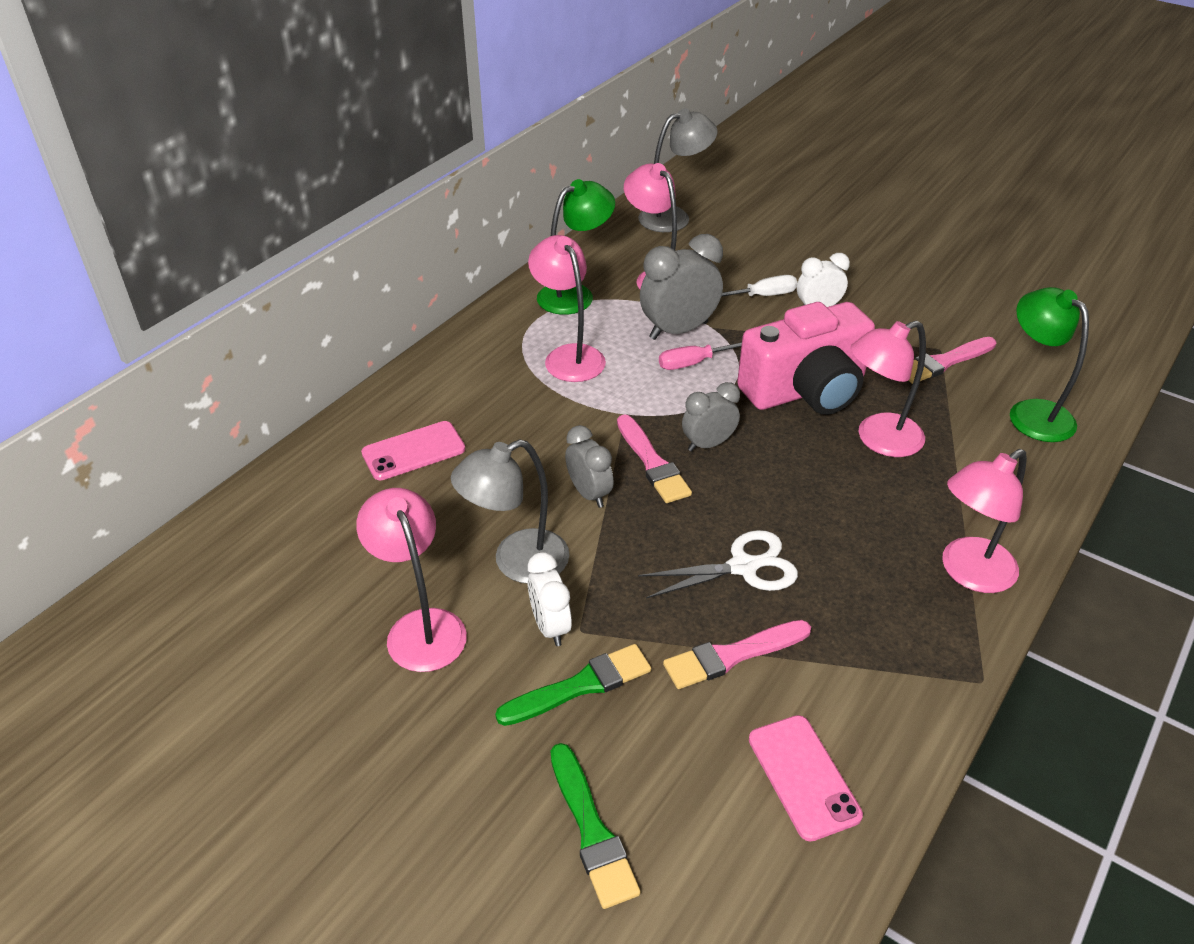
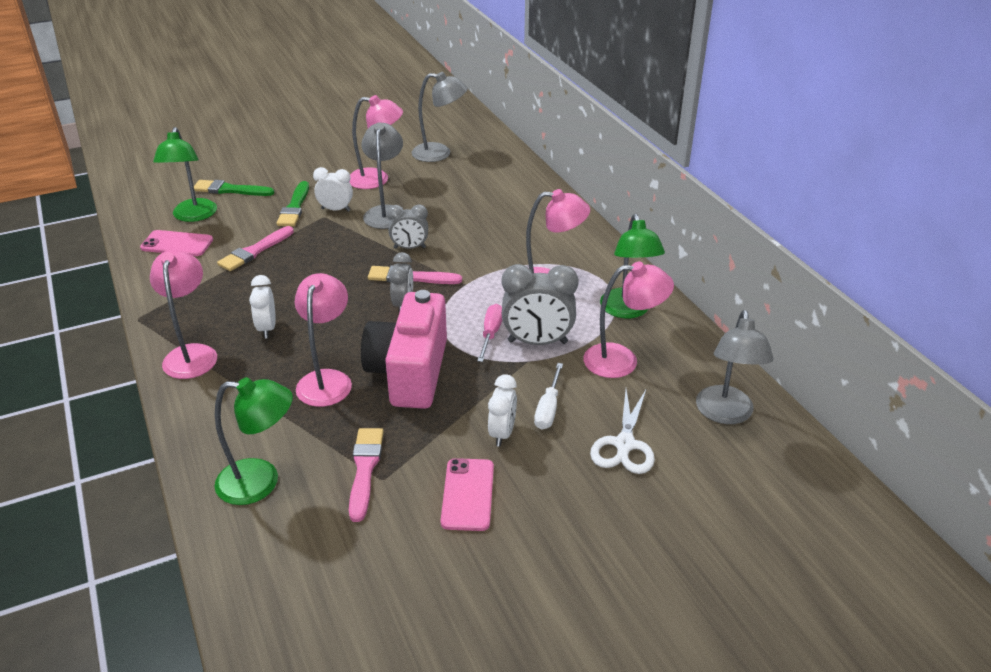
camera: 120 degrees right, 5 degrees down
pink phone [361,421,465,480] -> pink phone moved to [441,458,494,531]
white scissors [638,530,798,599] -> white scissors moved to [590,389,655,474]
grey clock [640,234,723,340] -> grey clock turned 90 degrees clockwise [501,264,579,345]
pink brush [663,620,811,689] -> pink brush turned 150 degrees counterclockwise [217,226,294,271]
none -> green lamp [153,127,217,222]
none -> white clock [249,275,276,338]
none -> grey lamp [412,72,468,162]

